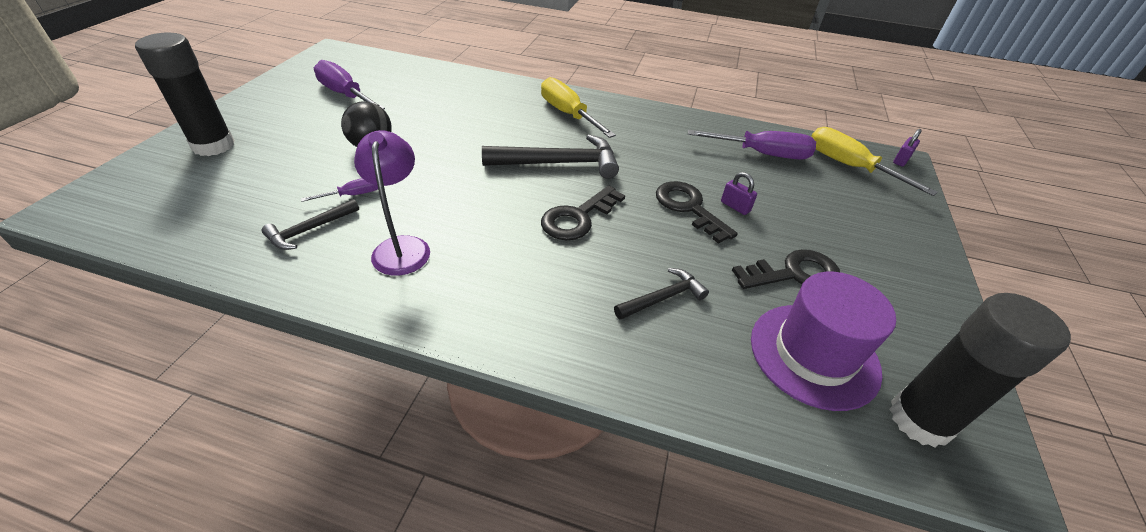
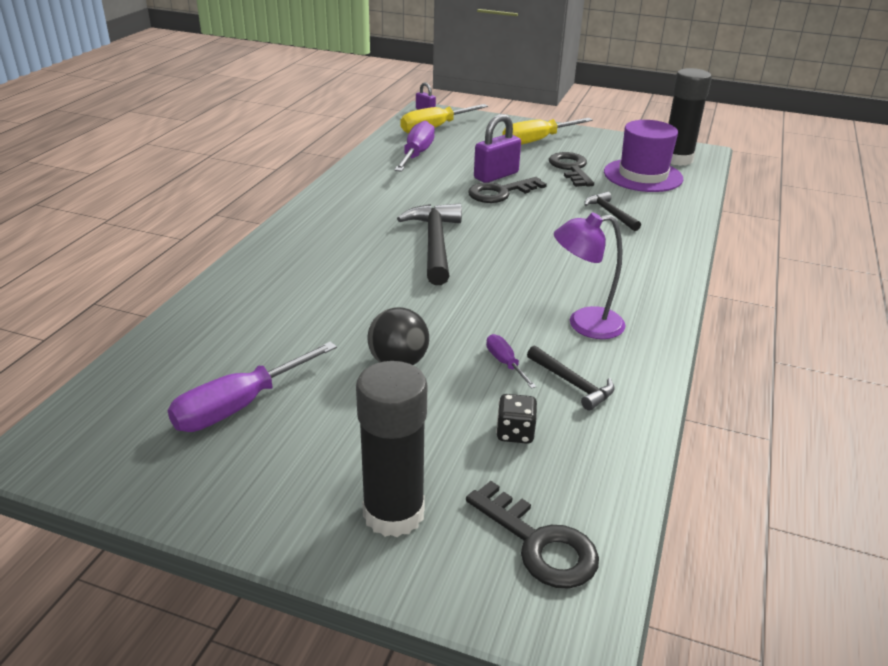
camera: 85 degrees left, 10 degrees down
yellow screwdriver [541,77,616,138] -> yellow screwdriver moved to [503,118,593,145]
black key [541,185,625,240] -> black key moved to [466,481,599,589]
purple padlock [721,172,757,215] -> purple padlock [474,114,521,183], size x1.89
none -> black dice [496,394,537,444]

